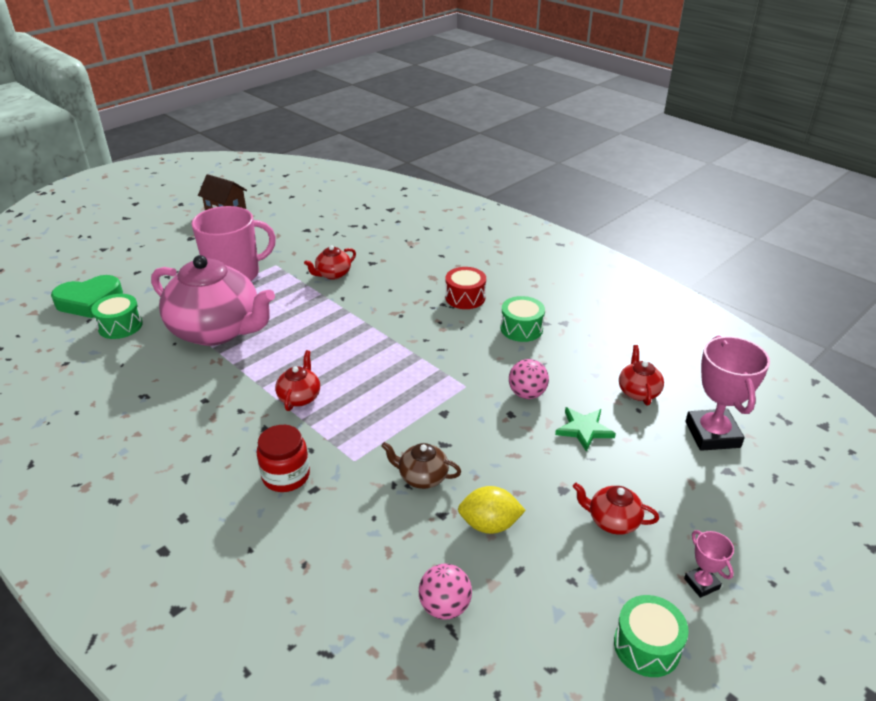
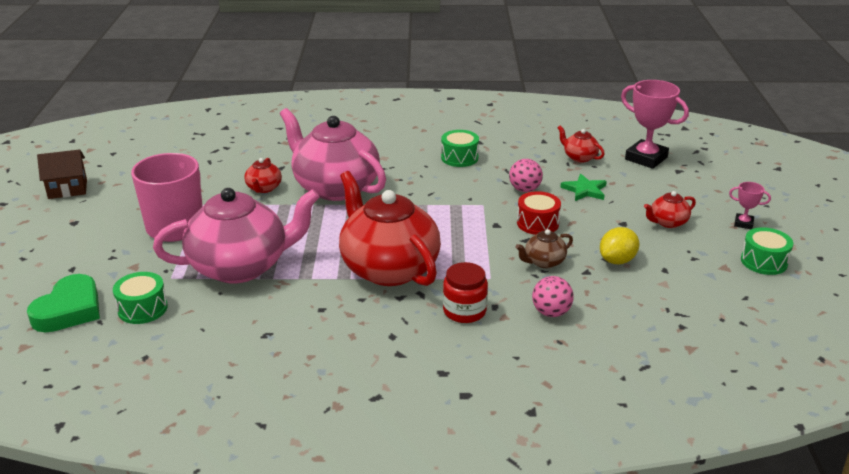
camera: 45 degrees left, 5 degrees down
red teapot [275,350,320,411] -> red teapot [339,171,441,286], size x2.36
pink ball [419,564,472,620] -> pink ball moved to [532,276,574,317]
red drum [445,267,486,309] -> red drum moved to [517,191,561,235]
none -> pink teapot [280,108,386,201]

